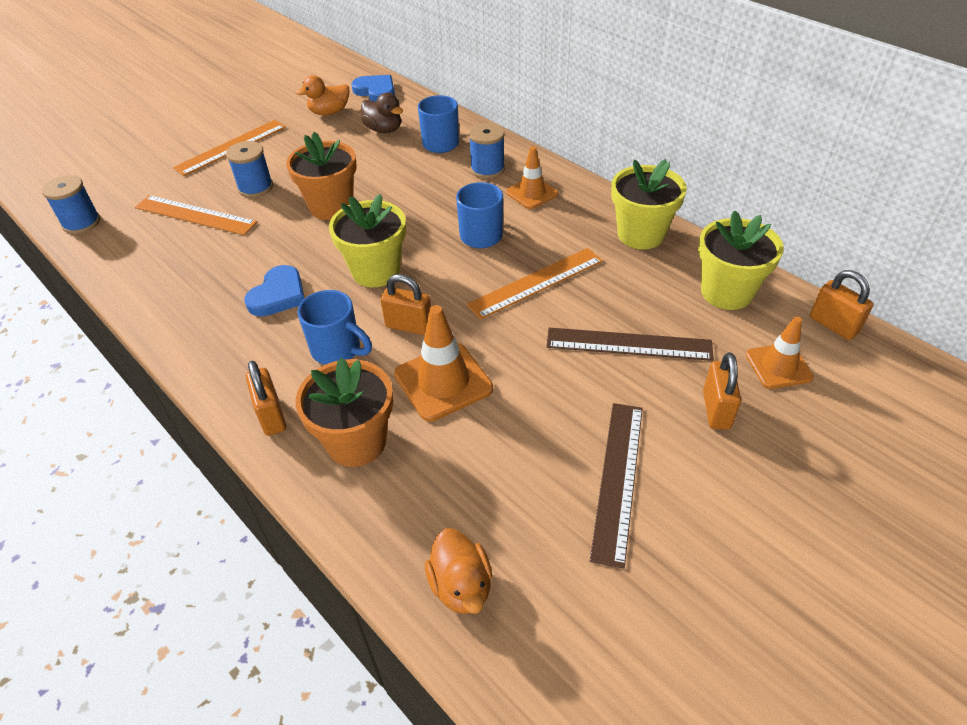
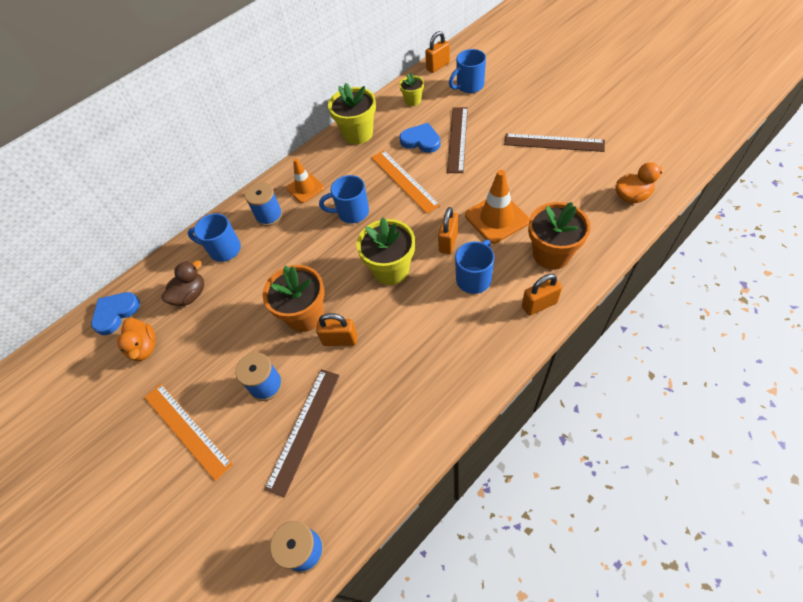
camera: 85 degrees left, 10 degrees up
orange ruler [135,195,257,235] -> brown ruler [264,369,340,498]
blue heart [244,265,305,316] -> blue heart moved to [399,123,441,153]
yellow flower pot [698,211,784,310] -> yellow flower pot [399,73,424,106], size x0.55
orange padlock [703,353,741,430] -> orange padlock moved to [316,313,357,346]
orange traffic cone [746,317,814,389] -> blue mug [449,49,486,93]

